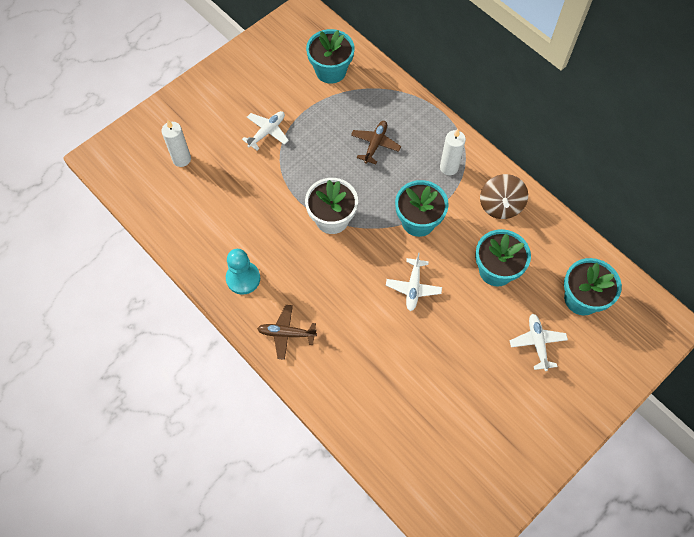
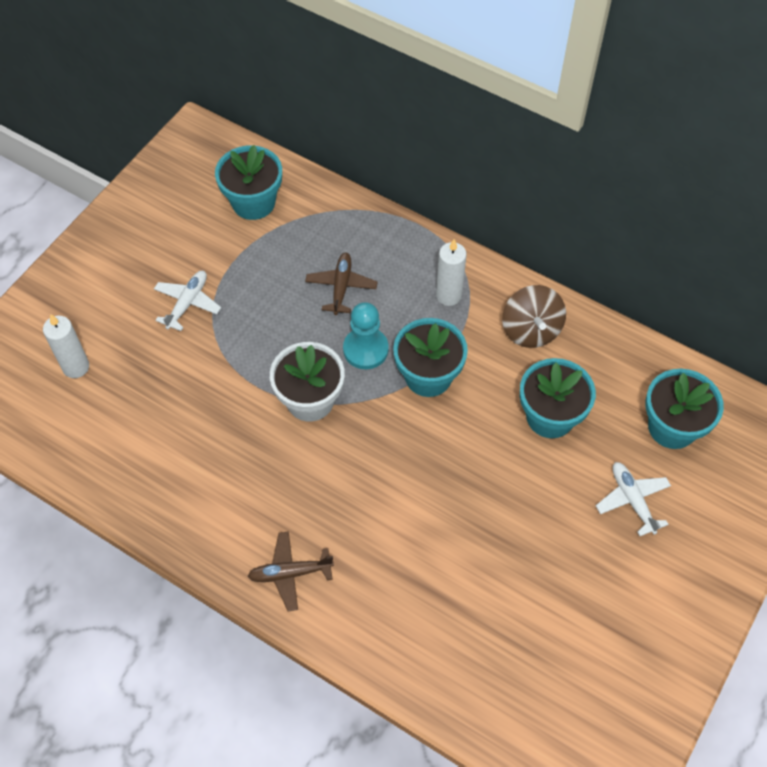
camera: 15 degrees left, 5 degrees down
turquoise pawn [226,249,260,295] -> turquoise pawn moved to [343,302,389,369]
white plane [386,253,442,311] -> none

